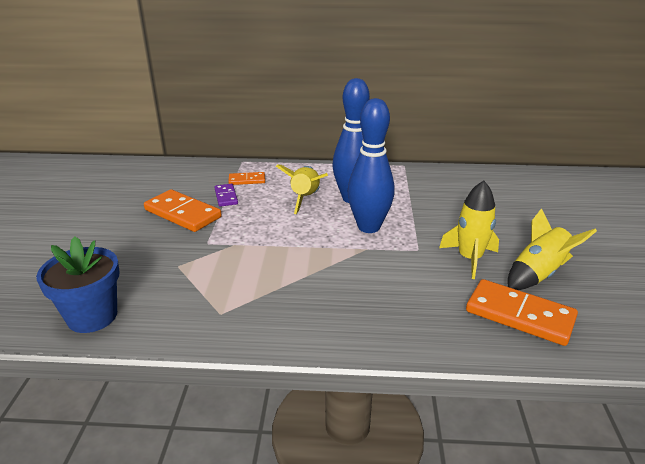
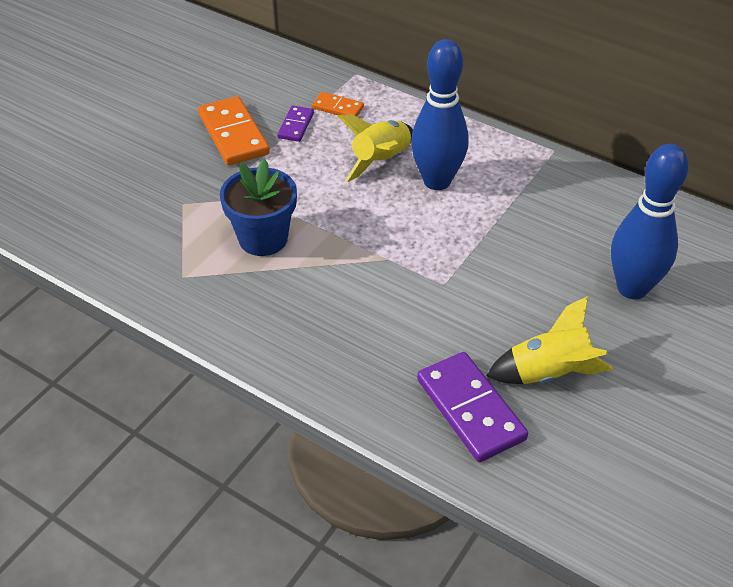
camera: 30 degrees right, 15 degrees up
blue flower pot [36,236,120,333] -> blue flower pot moved to [220,159,297,256]
blue bowling pin [348,98,395,233] -> blue bowling pin moved to [611,144,688,300]
yellow rocket [439,180,499,279] -> none
orange domino [466,279,578,346] -> purple domino [417,352,528,462]

